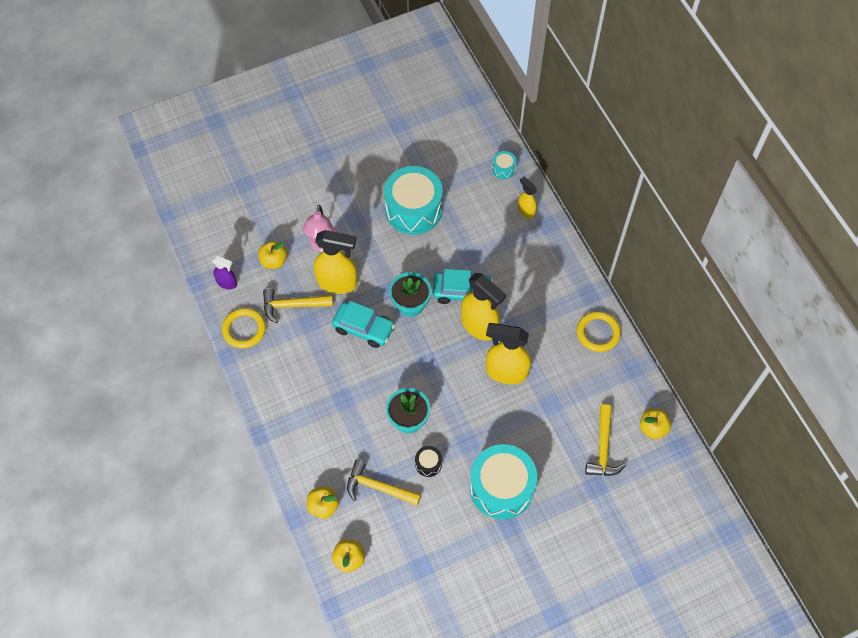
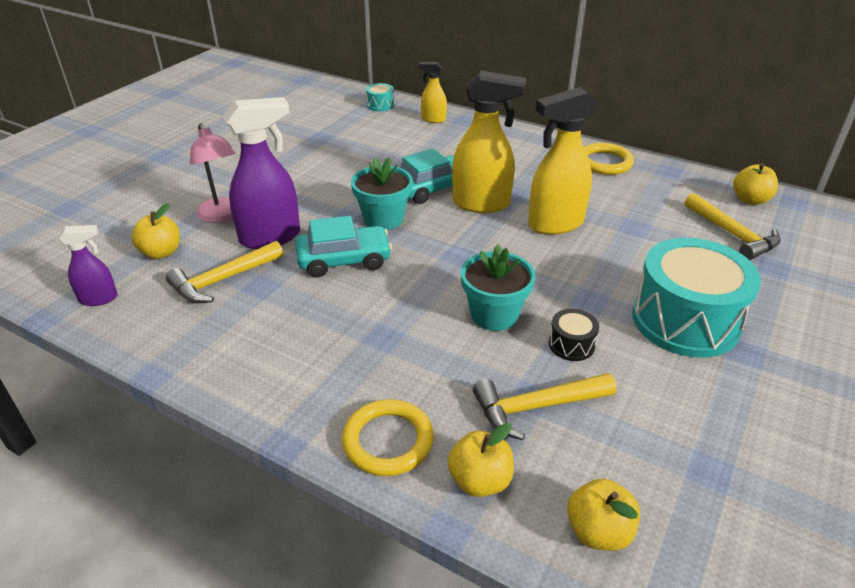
camera: 35 degrees left, 25 degrees down
yellow ring [222,308,266,348] -> yellow ring moved to [342,399,434,476]
yellow spray bottle [314,230,357,294] -> purple spray bottle [223,97,300,249]
turquoise drum [384,166,443,235] -> none

